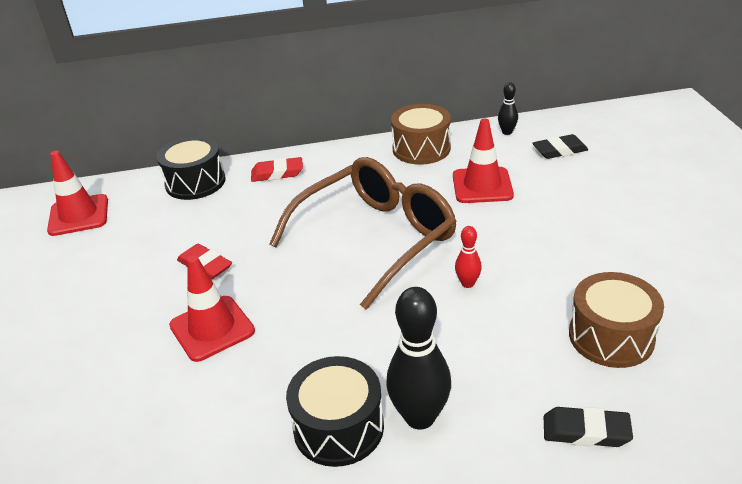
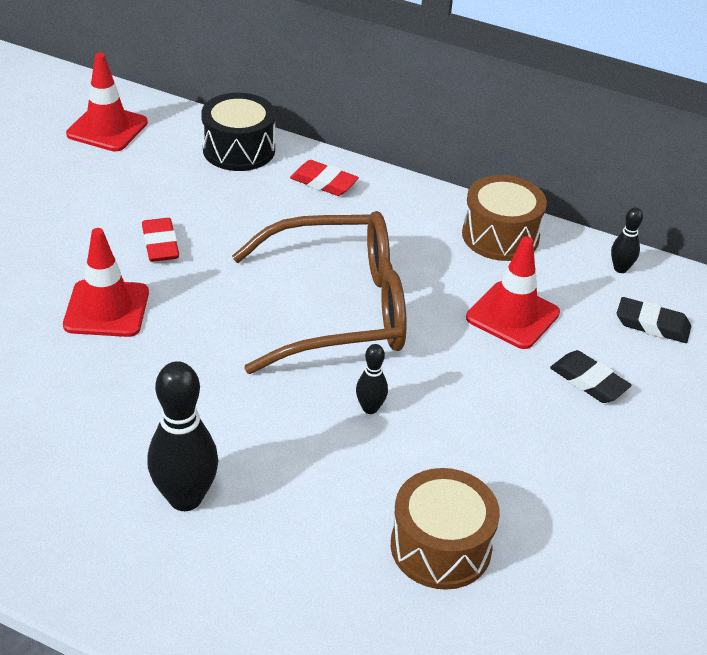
camera: 30 degrees right, 5 degrees up
black drum [286,356,384,467] -> none
red bowling pin [455,226,482,288] -> black bowling pin [356,344,388,414]
black eraser [544,407,633,447] -> black eraser moved to [550,350,632,403]

